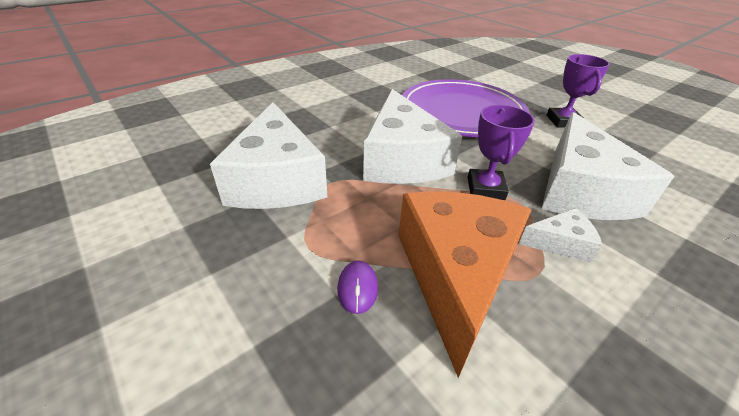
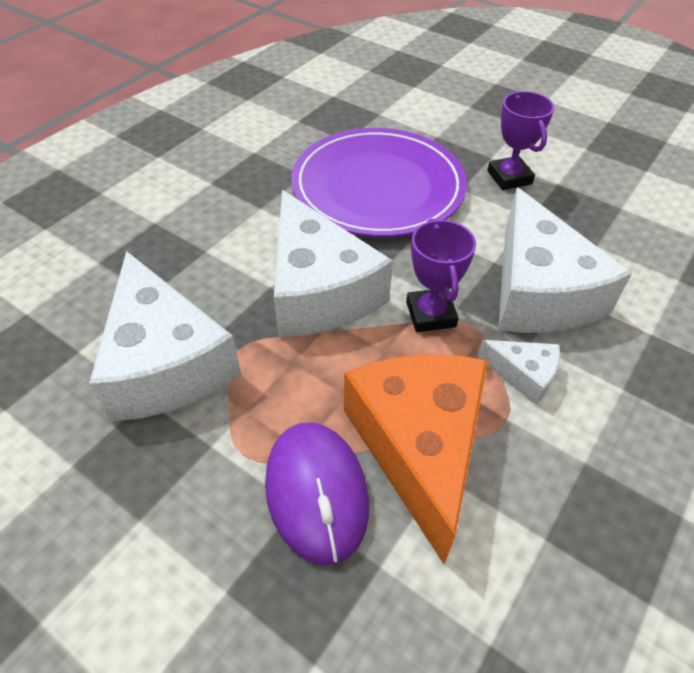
camera: 15 degrees left, 10 degrees up
purple mouse [337,261,378,314] -> purple mouse [265,422,369,565], size x2.15
white cheese [519,208,602,263] -> white cheese turned 45 degrees clockwise [477,340,560,404]

